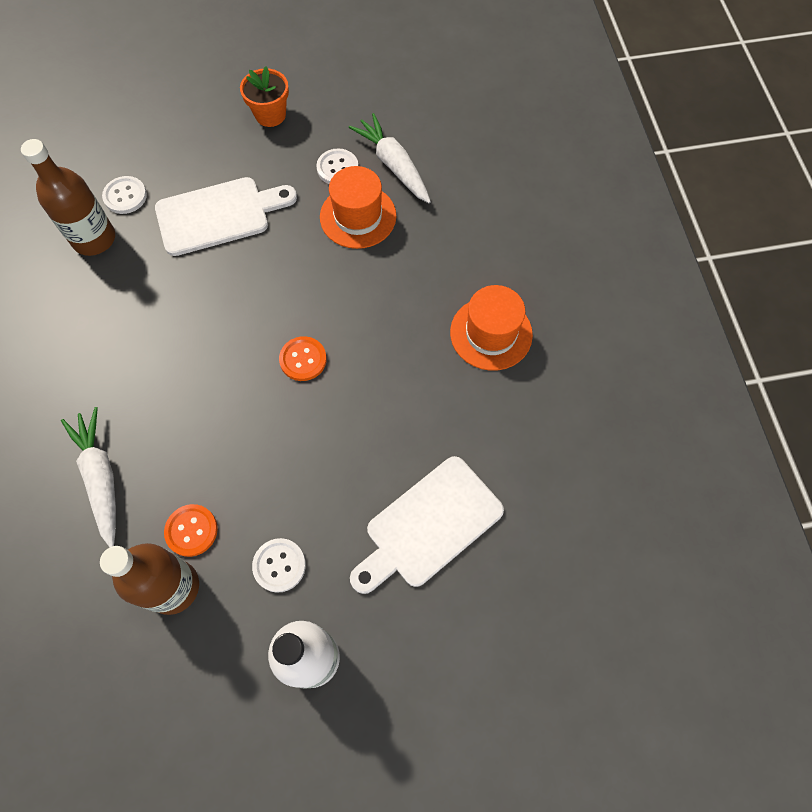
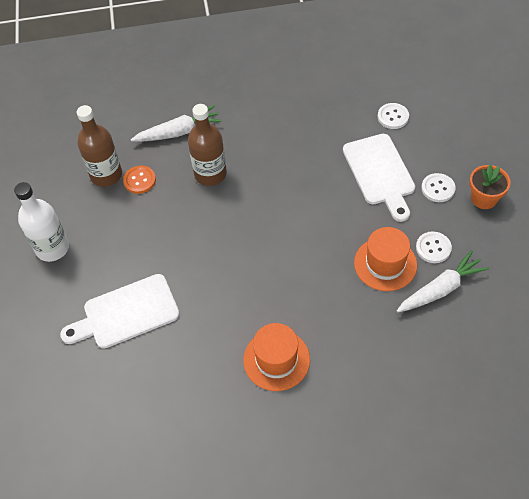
camera: 95 degrees right, 10 degrees down
brown bottle [21,139,115,256] -> brown bottle moved to [188,104,227,186]
white button [252,538,306,593] -> white button moved to [421,173,456,202]
orange button [279,336,327,381] -> none
white cutting board [350,456,504,594] -> white cutting board turned 75 degrees counterclockwise [60,274,180,349]

